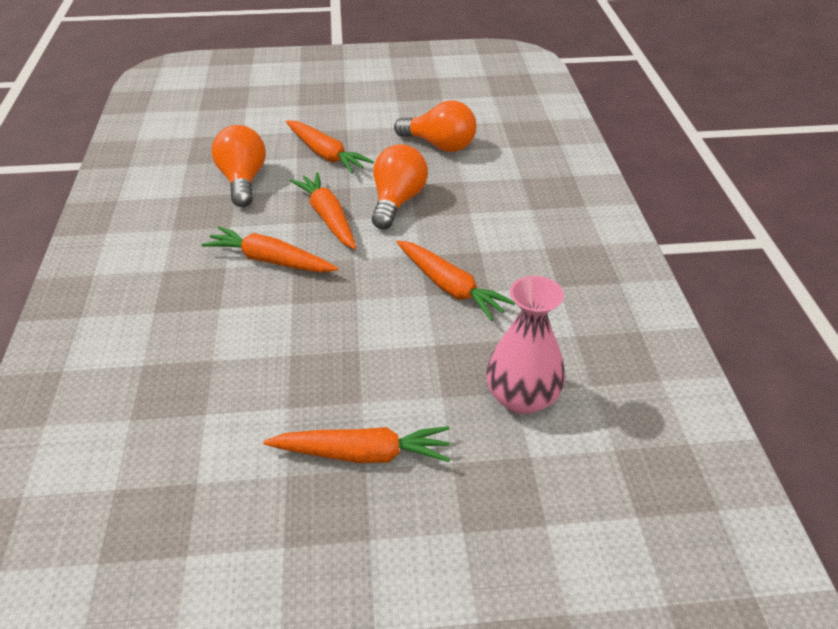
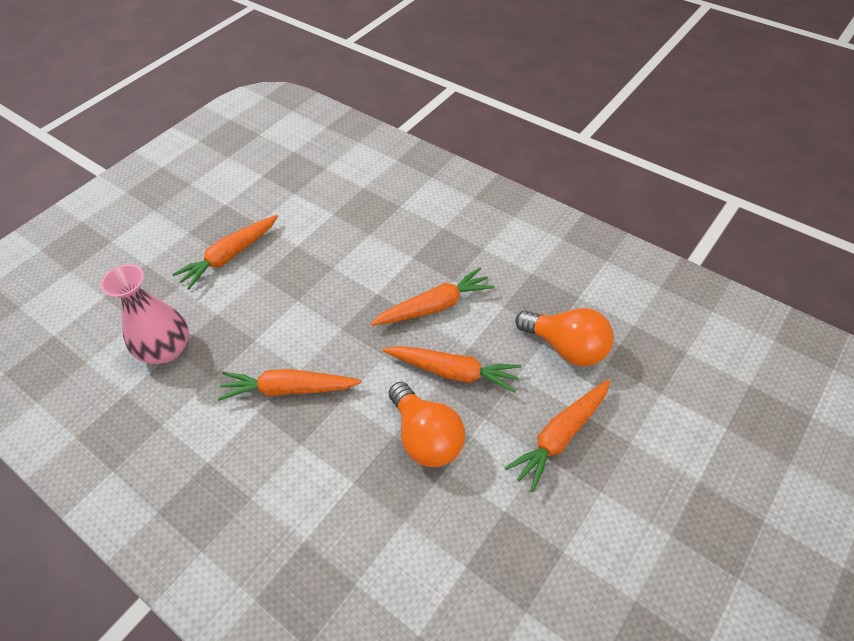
camera: 135 degrees right, 10 degrees up
orange carrot [286,120,374,174] -> orange carrot turned 45 degrees counterclockwise [505,379,610,492]
orange light bulb [394,100,476,152] -> none

